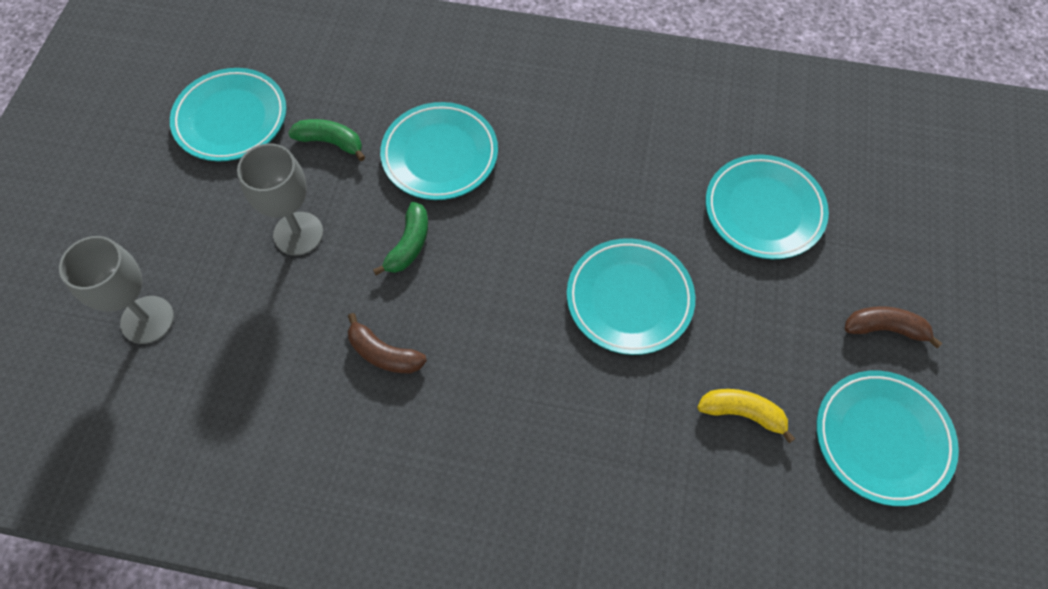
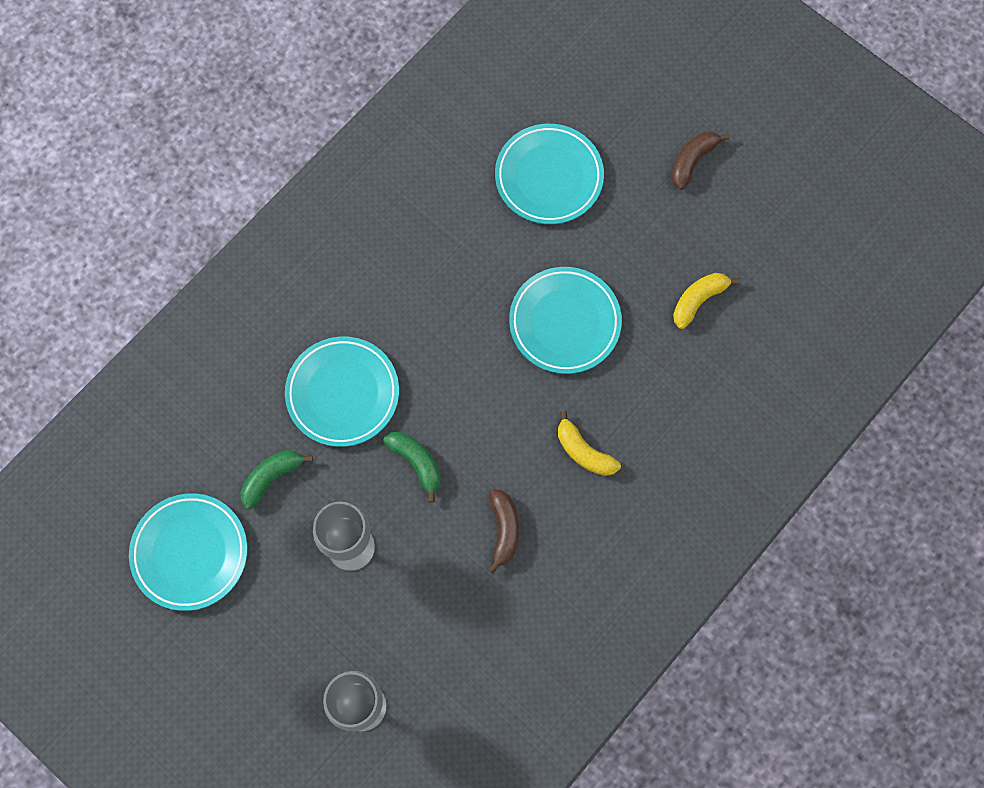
camera: 60 degrees left, 10 degrees up
brown banana [348,313,427,373] -> brown banana turned 60 degrees counterclockwise [488,489,519,574]
turquoise plate [816,371,959,506] -> none
none -> yellow banana [558,410,621,476]

